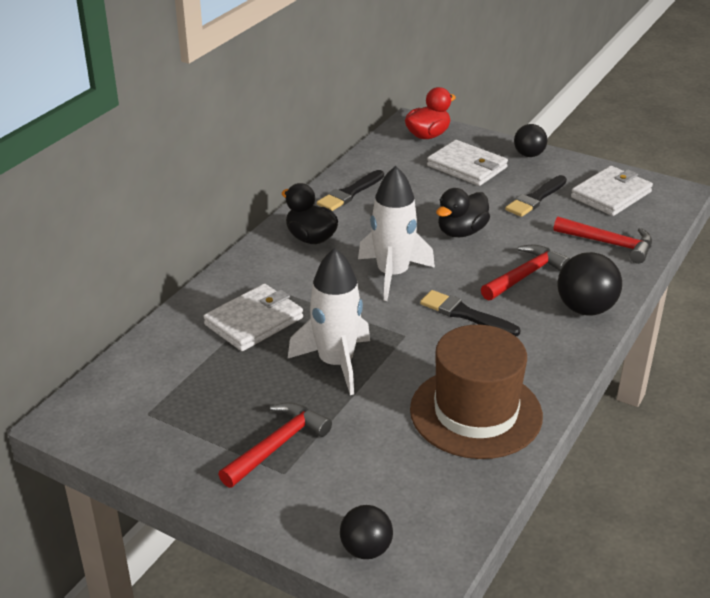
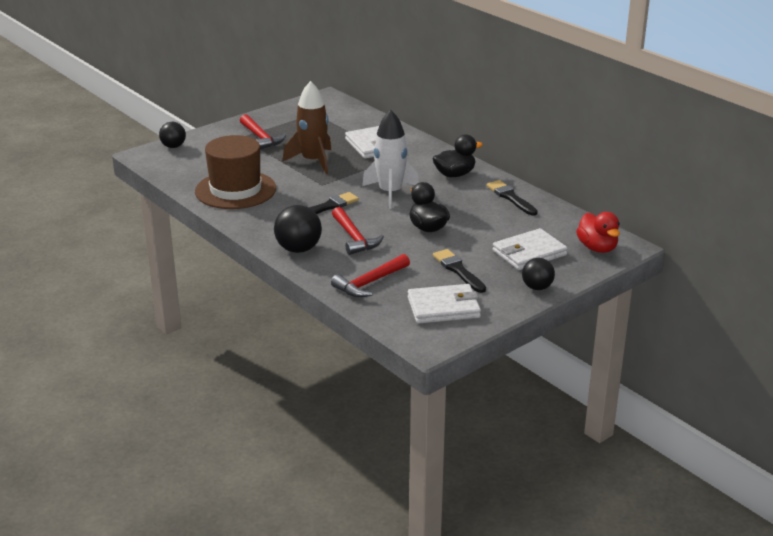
camera: 110 degrees right, 5 degrees down
white rocket [288,248,370,395] -> brown rocket [283,81,331,174]
white wallet [571,166,653,216] -> white wallet turned 75 degrees counterclockwise [408,284,481,324]

